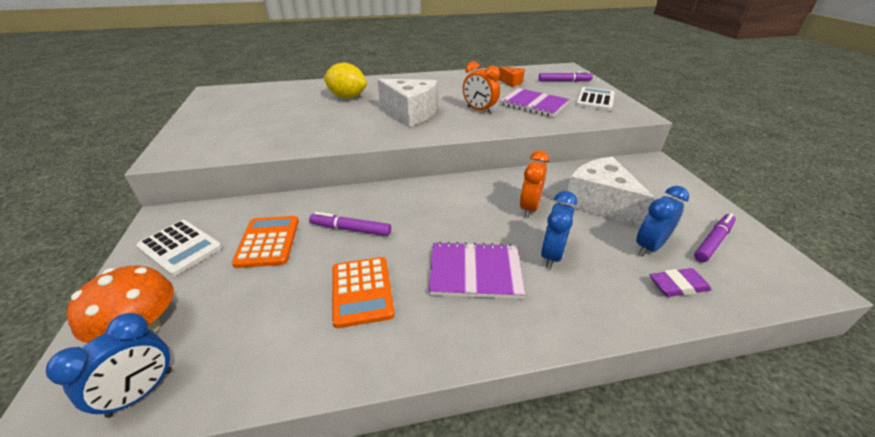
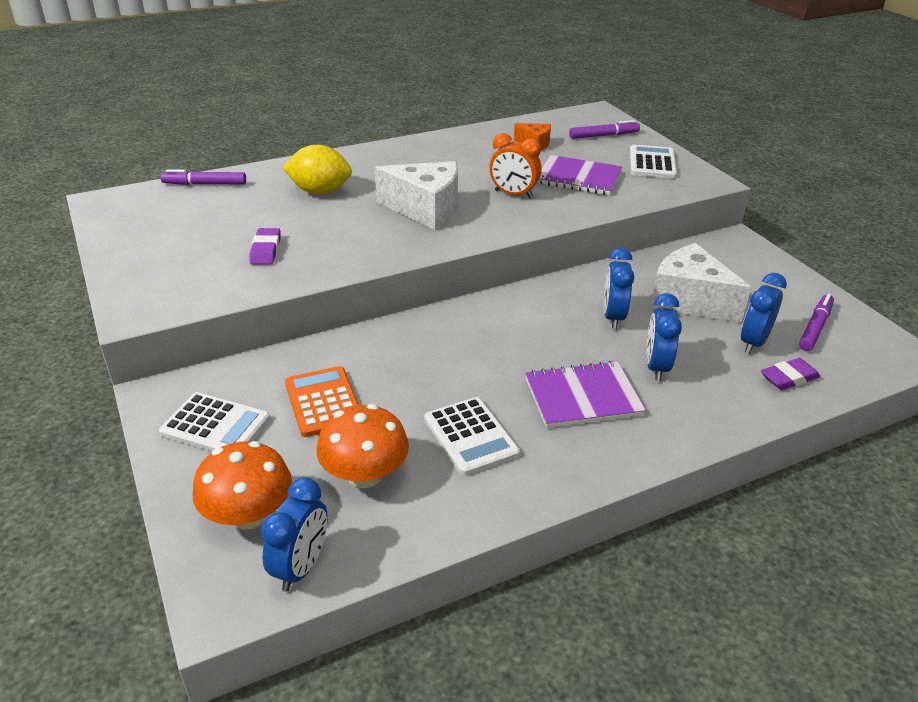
camera: 15 degrees left, 0 degrees up
purple marker [309,212,391,236] -> purple marker moved to [160,170,246,185]
orange calculator [332,257,395,328] -> white calculator [424,397,520,476]
orange clock [520,150,549,218] -> blue clock [604,248,634,329]
none -> purple eraser [250,228,281,264]
none -> orange mushroom [316,404,409,488]

